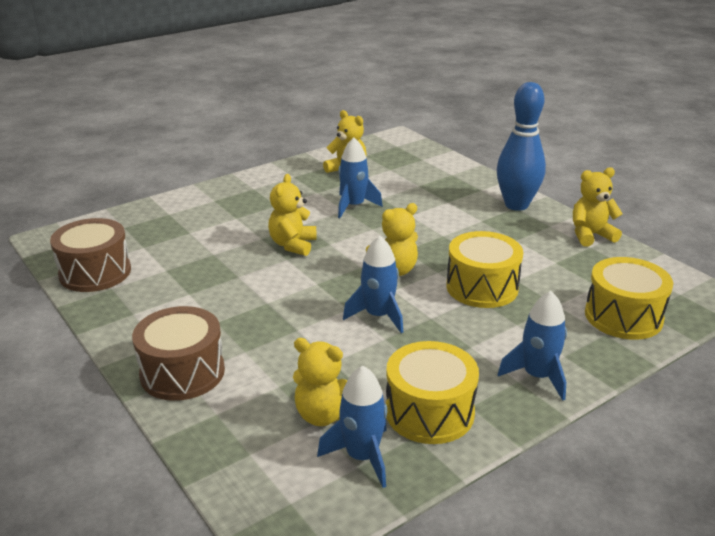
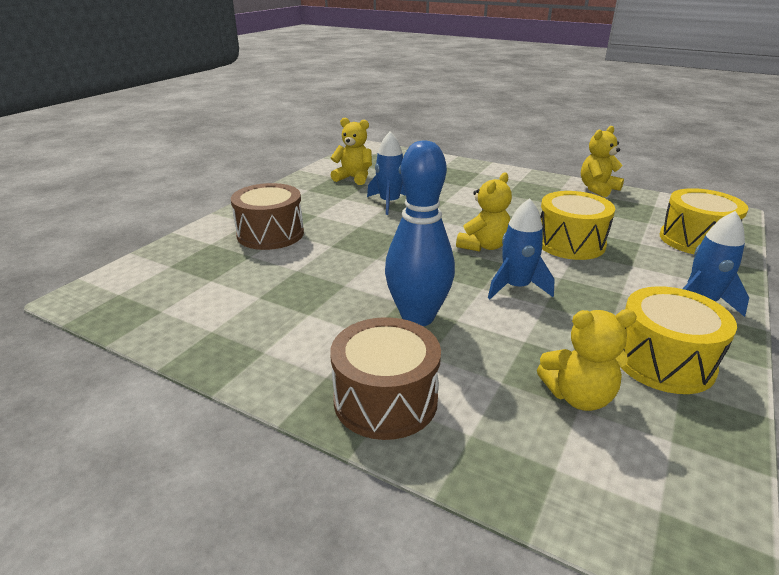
camera: 25 degrees left, 0 degrees up
brown drum [50,218,131,292] -> brown drum moved to [231,183,304,250]
yellow teddy bear [268,174,317,256] -> none
blue rocket [317,366,387,488] -> none
blue bowling pin [497,82,546,211] -> blue bowling pin moved to [385,140,455,326]

